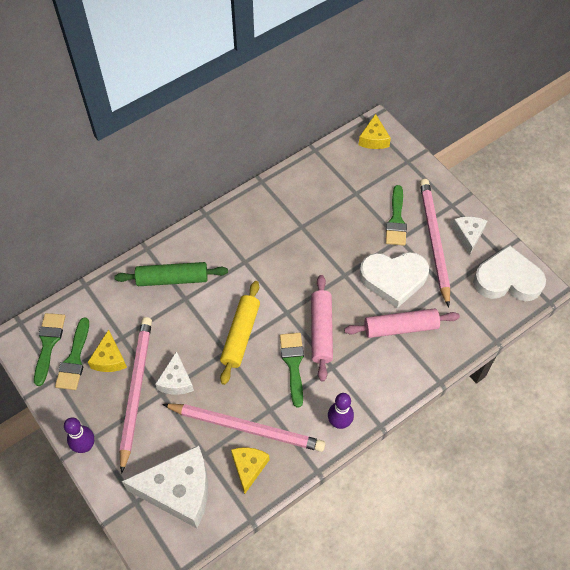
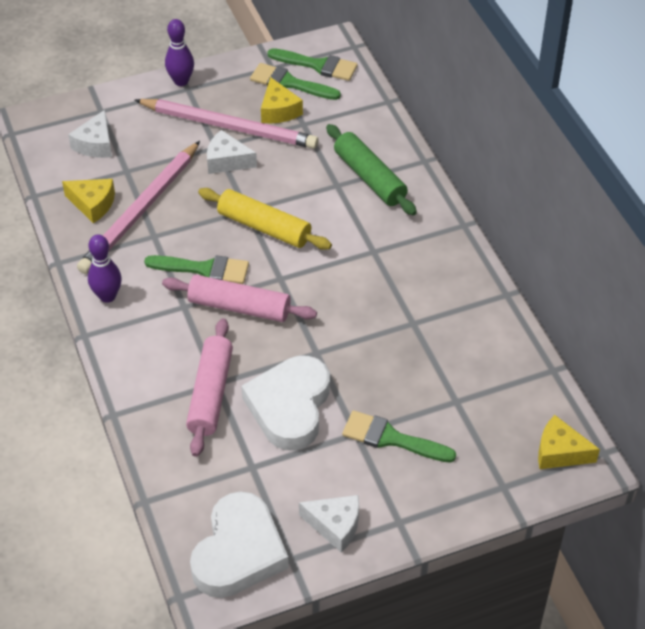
camera: 105 degrees right, 10 degrees down
yellow cheese [88,330,127,372] -> yellow cheese turned 120 degrees counterclockwise [261,77,303,123]
green rolling pin [114,262,228,286] -> green rolling pin turned 45 degrees counterclockwise [326,124,417,215]
white cheese [122,445,208,528] -> white cheese [68,110,112,158], size x0.53
pink pencil [420,179,450,307] -> none

